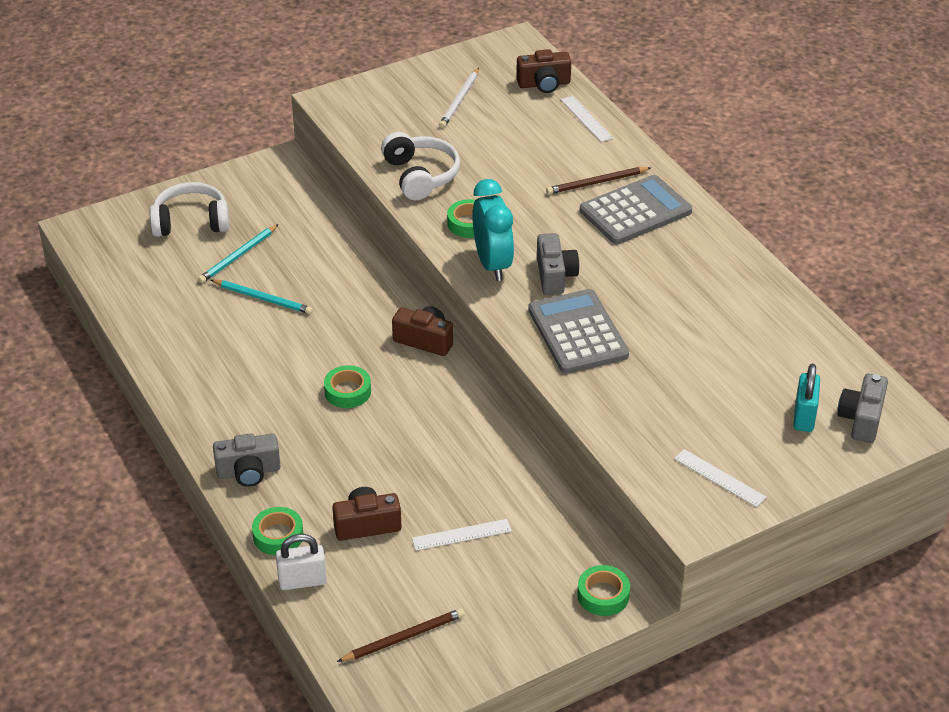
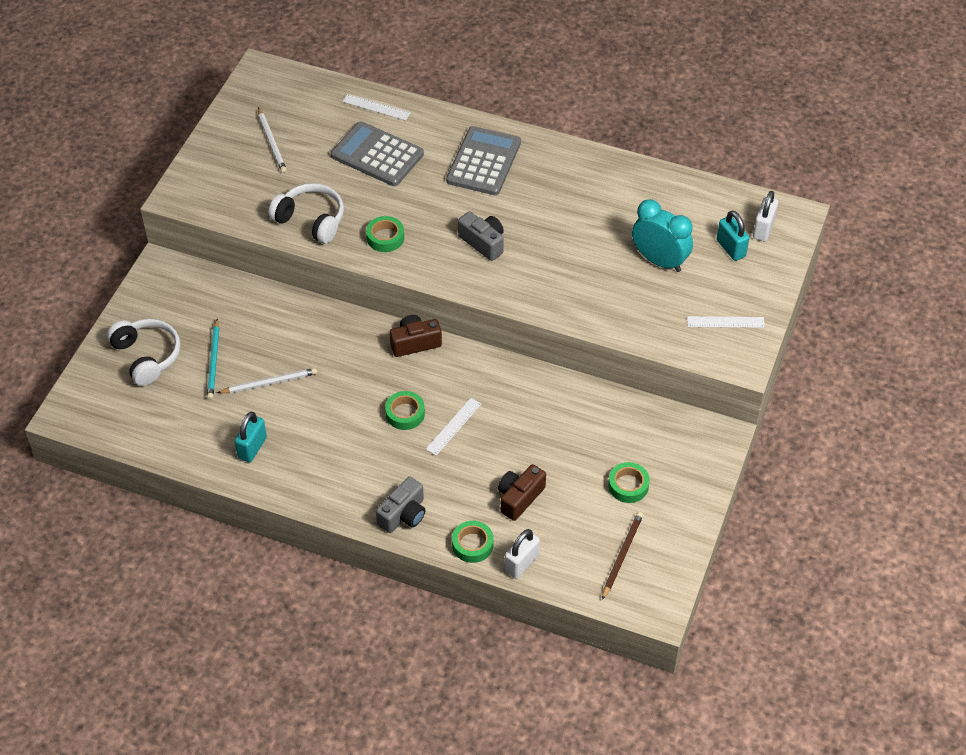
camera: 40 degrees left, 10 degrees up
white headphones [150,182,229,237] -> white headphones turned 105 degrees clockwise [107,319,180,386]
turquoise pencil [211,280,313,314] -> white pencil [217,368,317,393]
white ruler [412,519,512,551] -> white ruler moved to [426,398,481,456]
turquoise clock [472,179,514,281] -> turquoise clock moved to [632,199,693,272]
brown camera [516,49,571,93] -> none
grey calculator [528,289,629,374] -> grey calculator moved to [331,122,424,186]
brown pencil [546,167,651,194] -> none
green tape [577,565,630,616] -> green tape moved to [608,462,650,503]
grey camera [838,374,888,443] -> white padlock [753,191,778,241]
none -> turquoise padlock [235,412,267,462]

